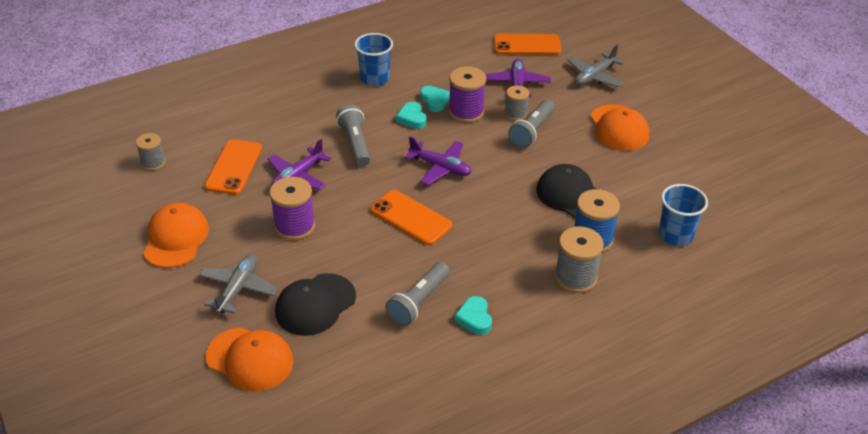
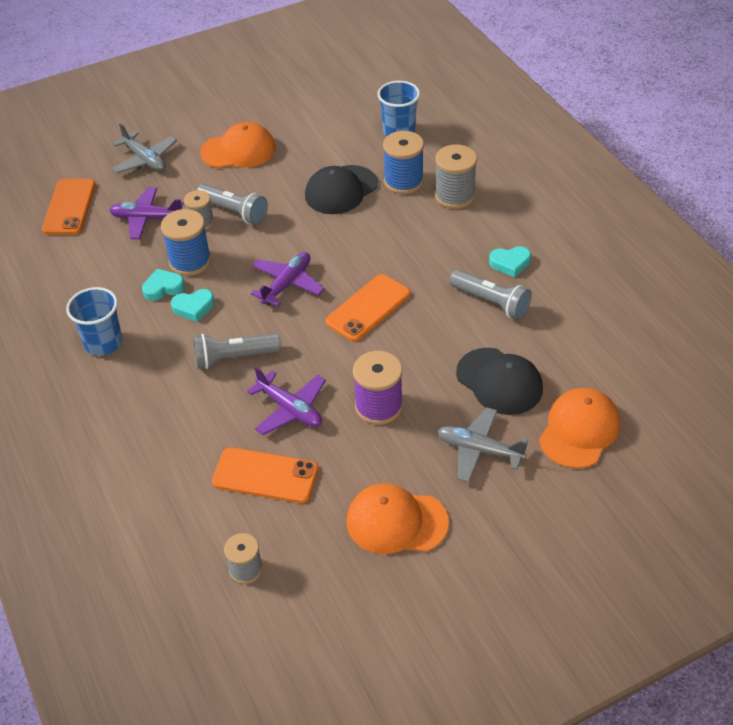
camera: 85 degrees left, 5 degrees up
purple spool [449,66,486,123] -> blue spool [161,209,211,276]

